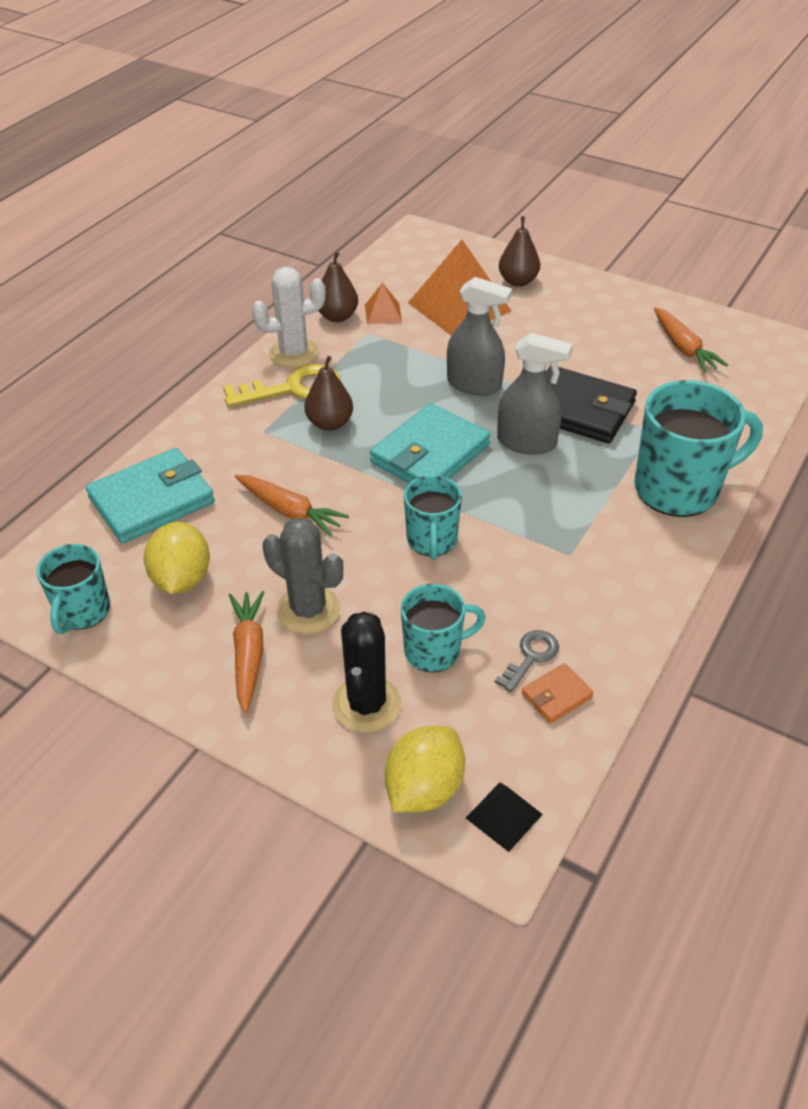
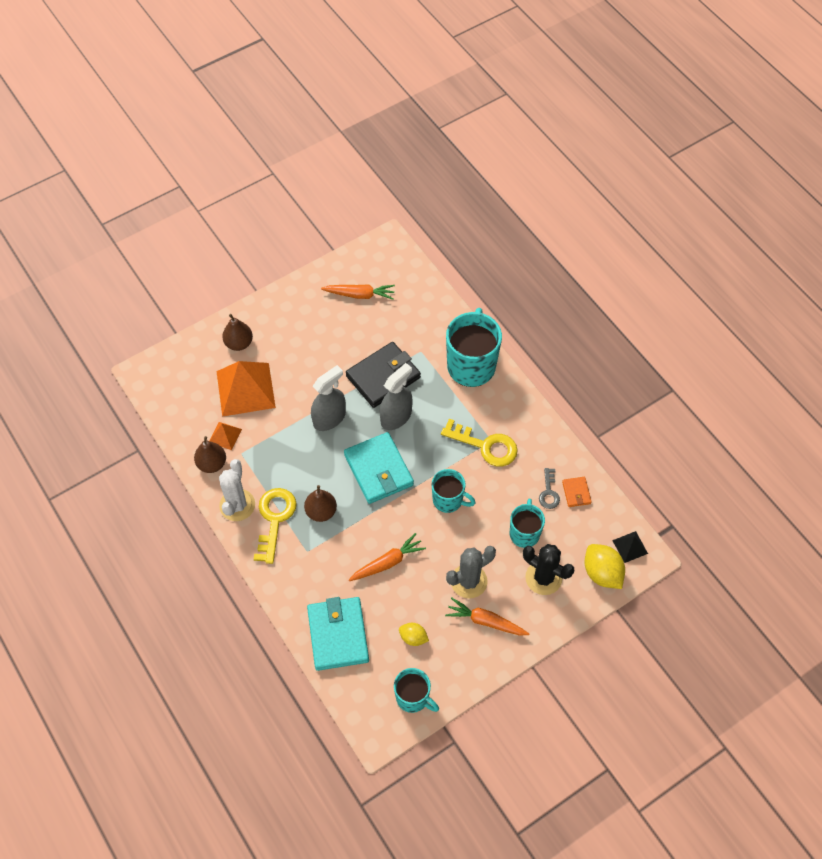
camera: 65 degrees left, 15 degrees up
yellow lemon [144,522,210,594] -> yellow lemon [399,623,429,646], size x0.59
grey key [495,630,559,692] -> grey key turned 150 degrees counterclockwise [539,468,560,509]
none -> yellow key [441,419,518,467]

